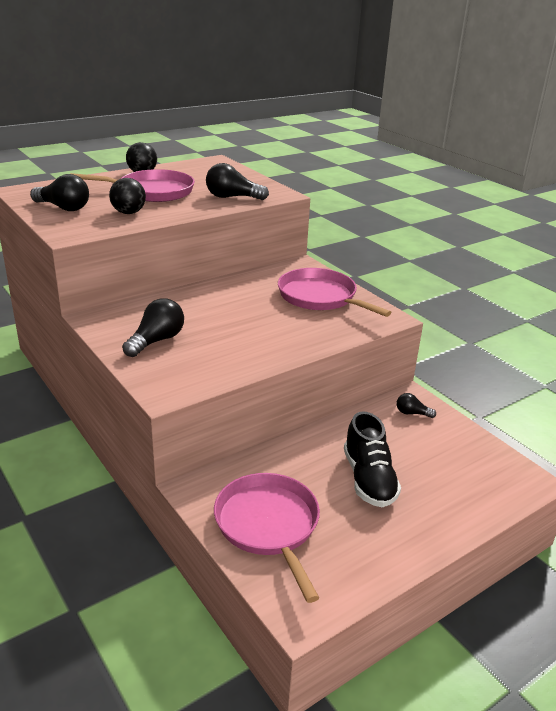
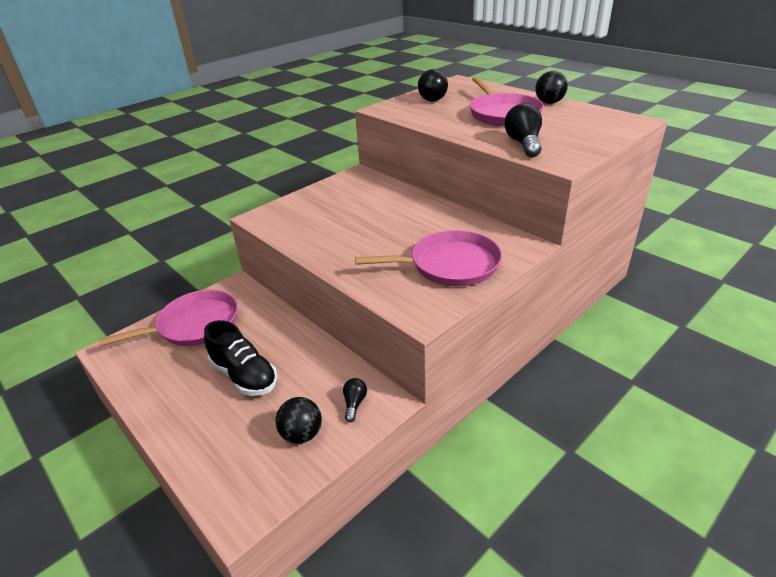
camera: 85 degrees right, 5 degrees up
black ball [109,178,146,214] -> black ball moved to [275,397,322,444]
black light bulb [122,299,184,357] -> none
pink pan [278,268,392,317] -> pink pan turned 45 degrees clockwise [355,230,502,286]
black shoe [344,411,401,507] -> black shoe turned 120 degrees counterclockwise [204,320,277,396]

